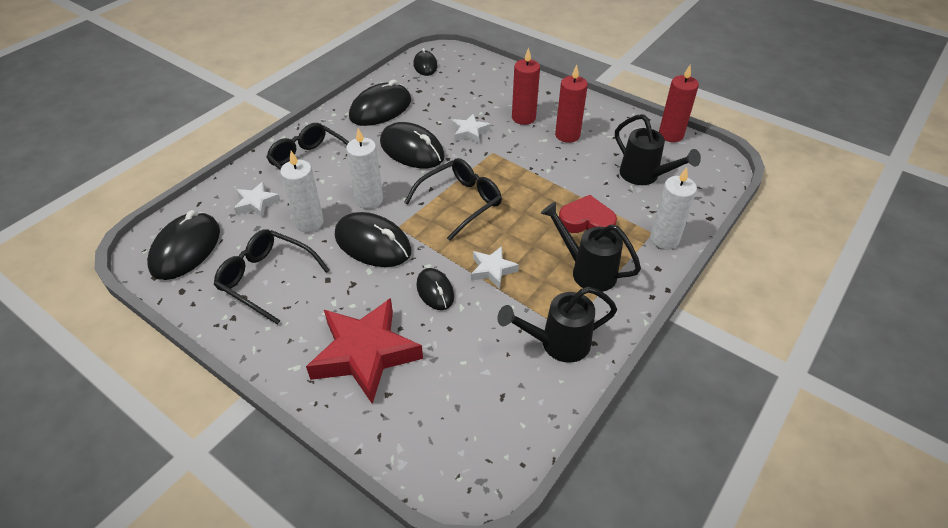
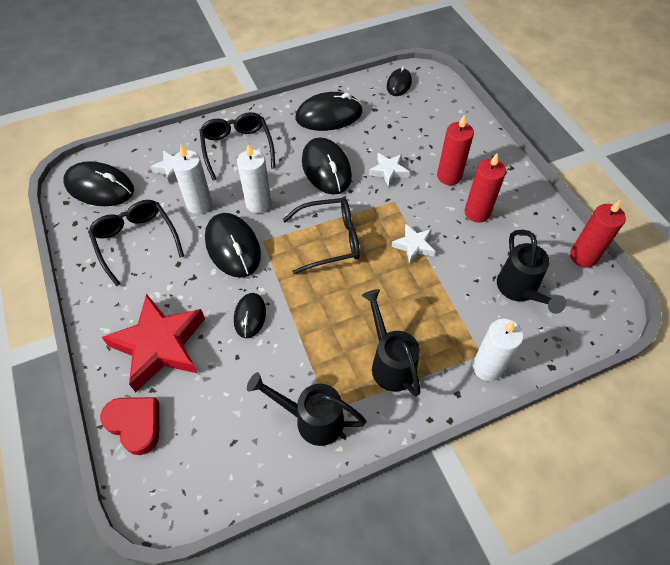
camera: 30 degrees right, 10 degrees up
black mouse [147,210,220,280] -> black mouse turned 60 degrees clockwise [63,161,134,206]
white star [471,246,519,289] -> white star moved to [392,224,435,264]
red heart [559,195,617,233] -> red heart moved to [100,397,159,455]

